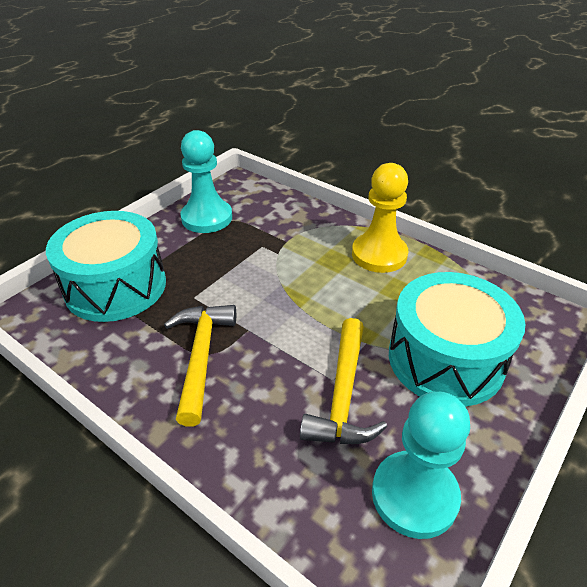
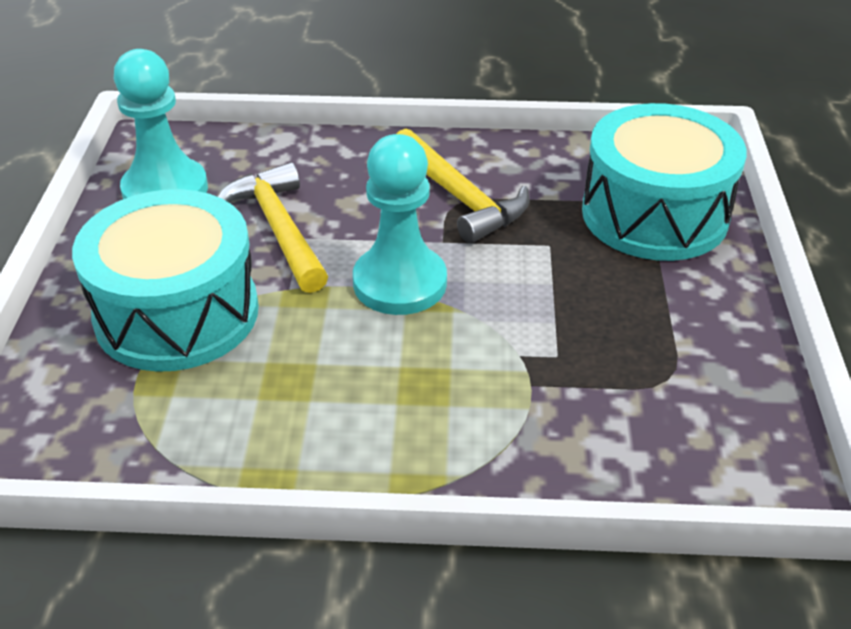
camera: 145 degrees right, 0 degrees up
turquoise pawn [180,130,232,233] -> turquoise pawn moved to [353,134,447,315]
yellow pawn [352,163,408,273] -> none

